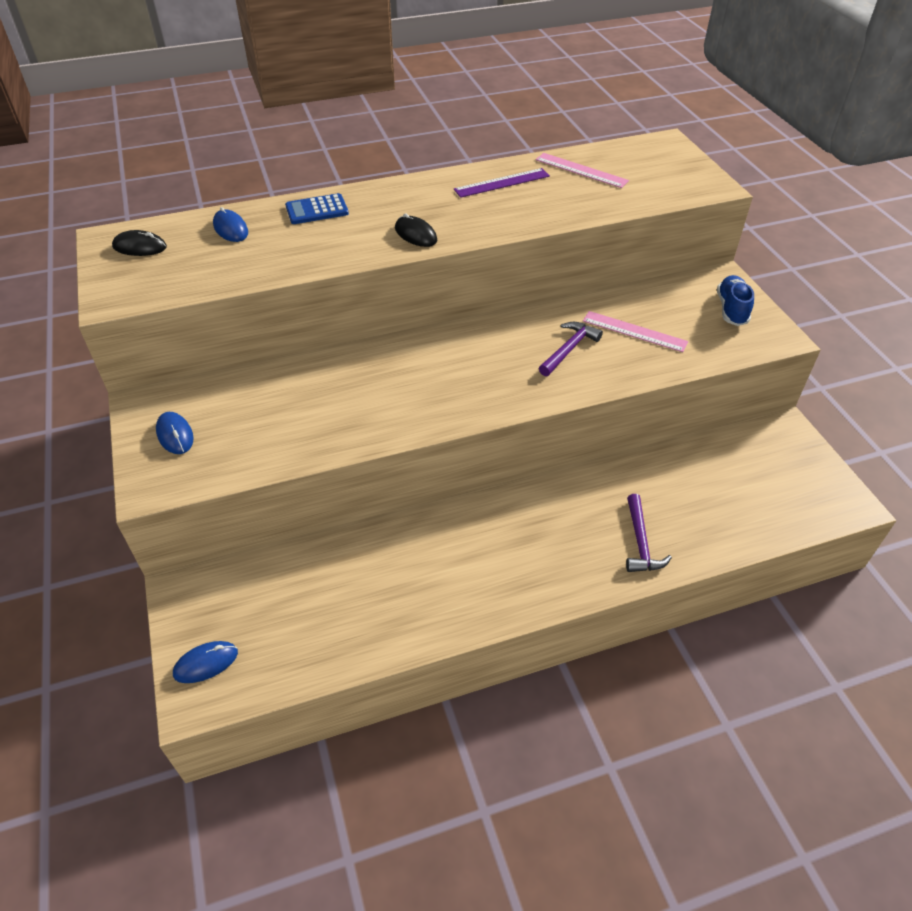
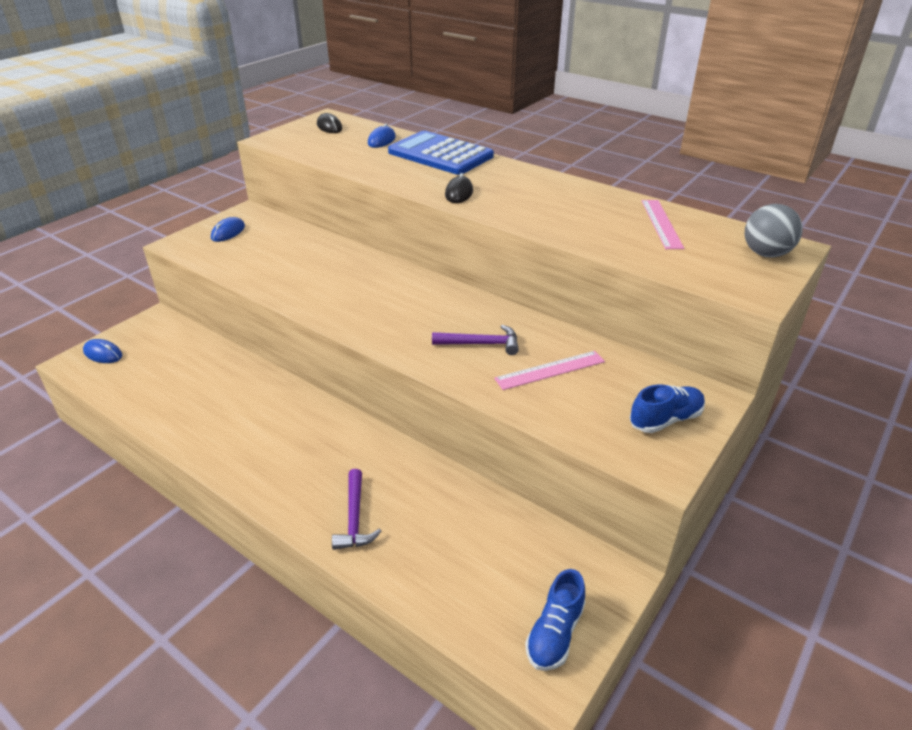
camera: 55 degrees right, 10 degrees down
blue calculator [285,193,349,224] -> blue calculator [388,130,494,175], size x1.91
purple ruler [454,168,550,198] -> none
pink ruler [583,311,688,352] -> pink ruler turned 75 degrees clockwise [494,351,605,390]
purple hammer [626,494,672,572] -> purple hammer turned 60 degrees counterclockwise [332,469,381,550]
none -> blue shoe [525,569,585,671]
none -> grey ball [745,204,803,258]

